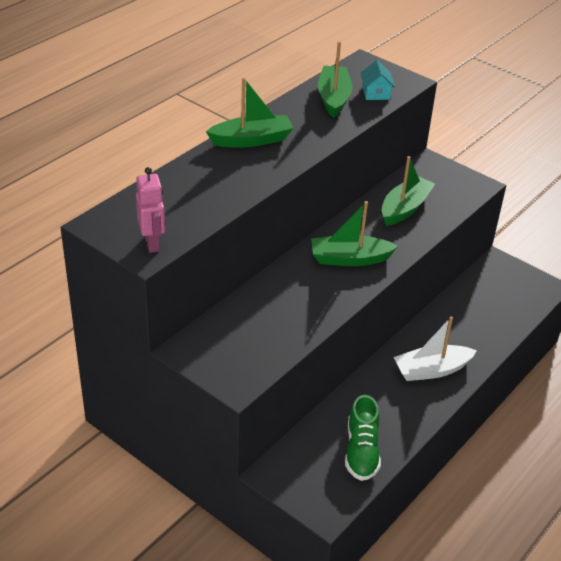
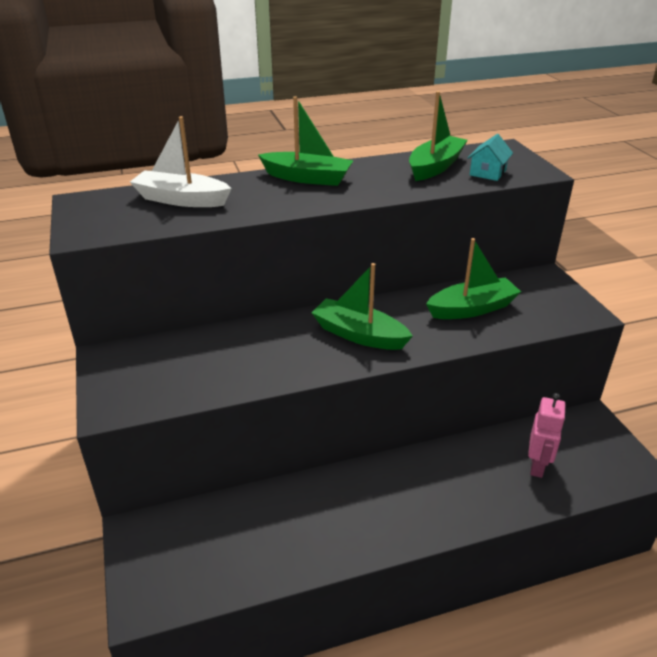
camera: 35 degrees right, 5 degrees down
pink robot [136,167,165,253] -> pink robot moved to [528,393,566,478]
green shoe [345,395,381,481] -> none
white boat [394,316,477,381] -> white boat moved to [130,116,232,207]

